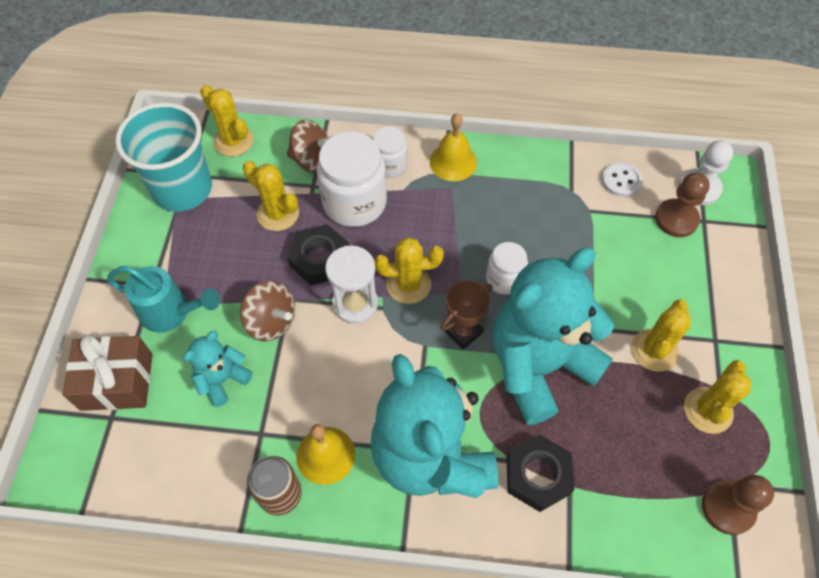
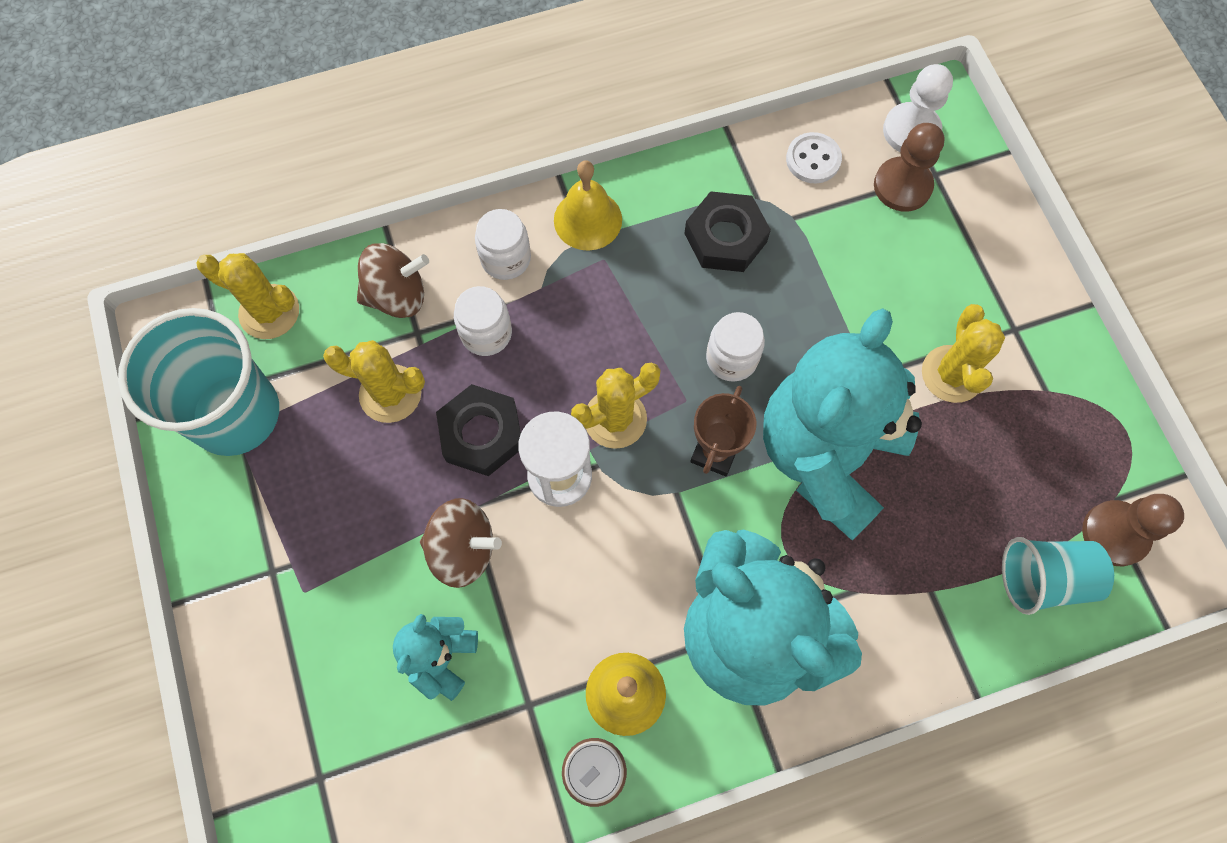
camera: 25 degrees left, 10 degrees up
brown gift [63,335,153,411] -> none
turquoise watering can [107,266,220,333] -> none
white jar [317,132,387,227] -> white jar [454,286,512,356], size x0.56
black nut [506,434,575,512] -> black nut moved to [684,191,771,272]
yellow cactus [684,360,751,434] -> none
none -> turquoise cup [1002,537,1114,615]

